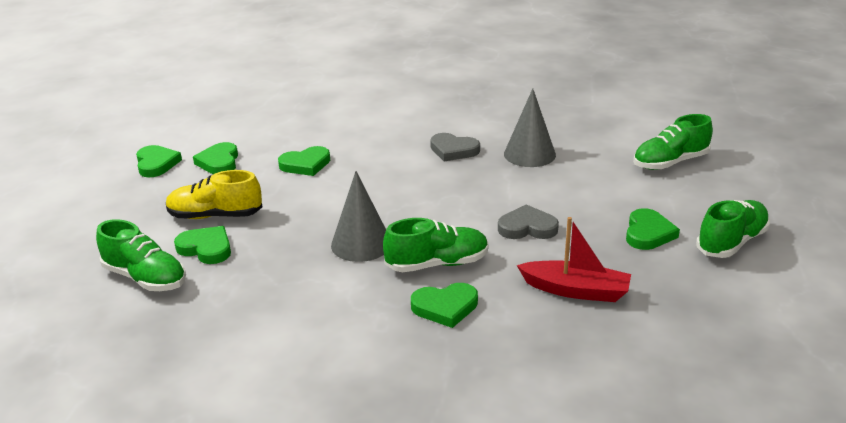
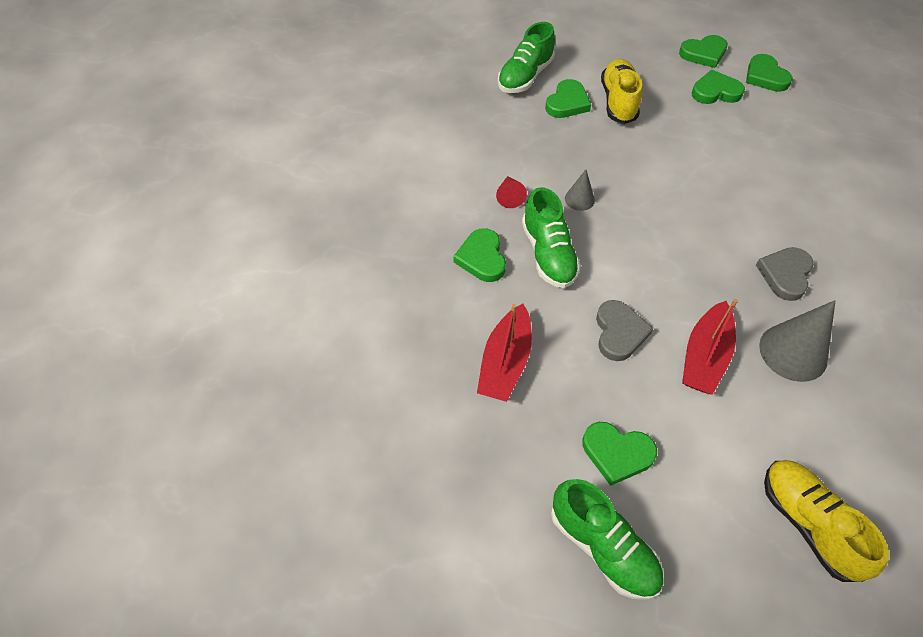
camera: 90 degrees right, 25 degrees up
green heart [278,146,330,176] -> green heart moved to [746,54,793,92]
grey cone [331,171,386,262] -> grey cone [565,170,595,211], size x0.53
green shoe [633,114,713,170] -> yellow shoe [764,460,889,582]
none -> red cone [496,176,527,208]
none -> red boat [682,299,738,395]

